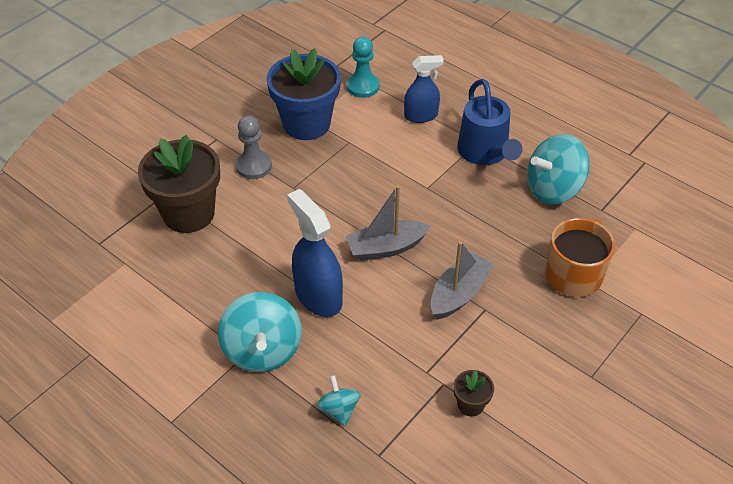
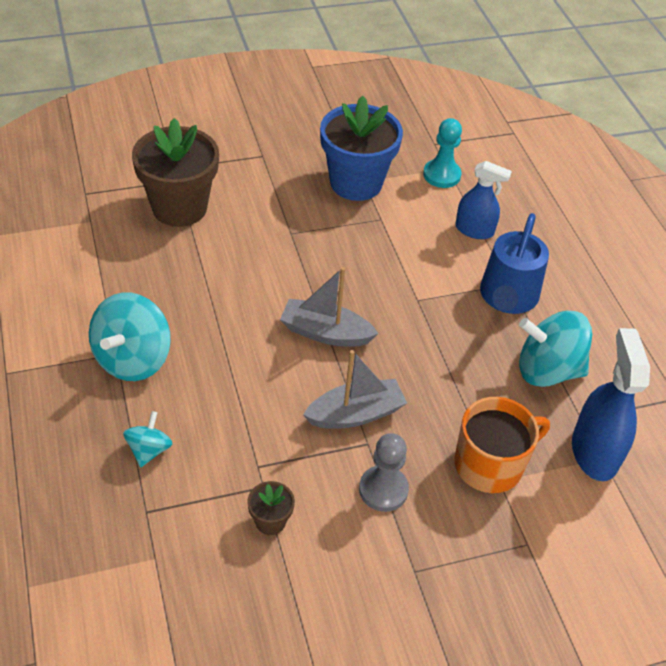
camera: 30 degrees right, 0 degrees up
grey pawn [236,116,272,179] -> grey pawn moved to [359,433,409,512]
blue spray bottle [287,189,343,317] -> blue spray bottle moved to [572,328,650,481]

